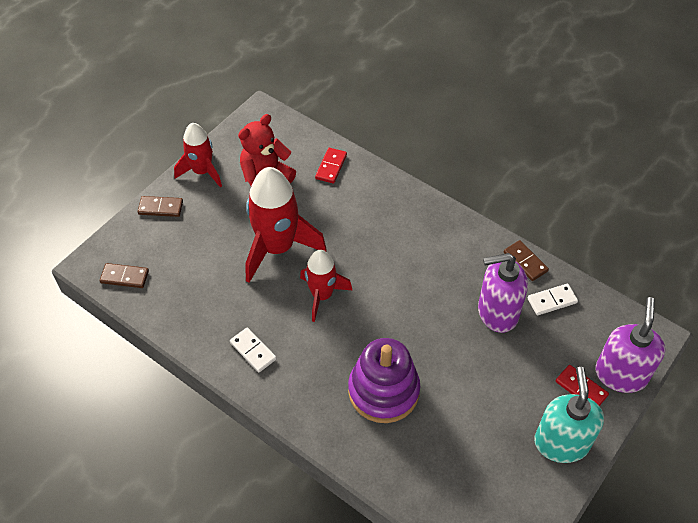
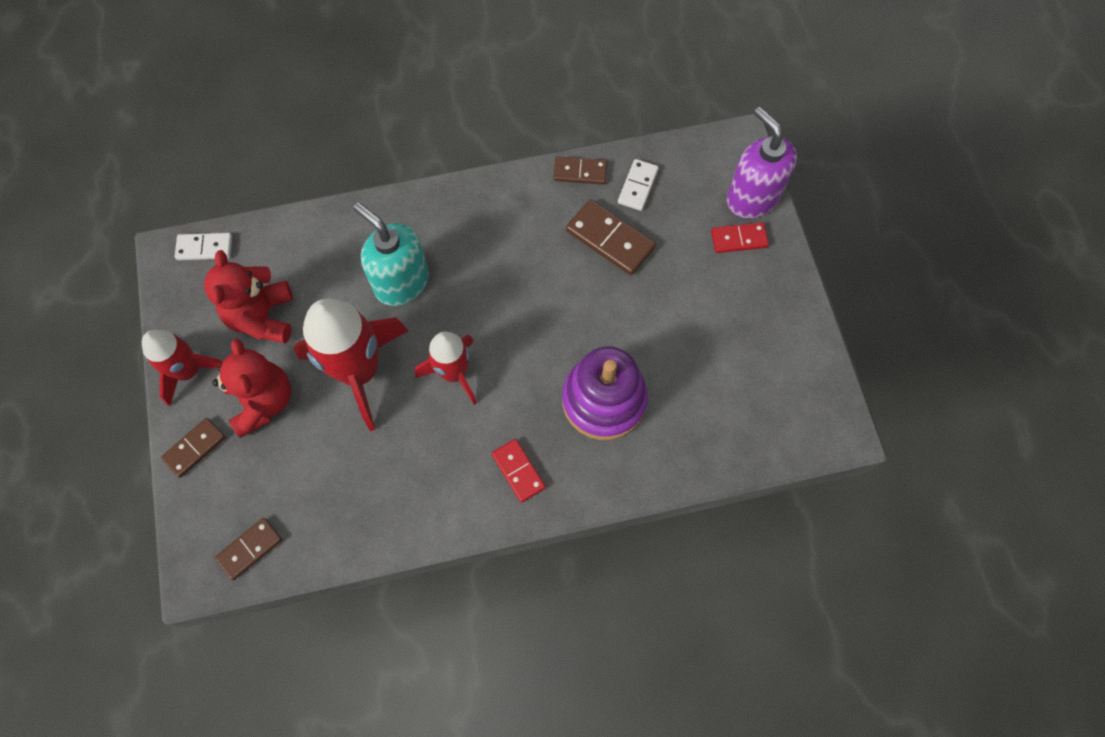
camera: 50 degrees left, 15 degrees up
white domino [230,327,277,372] -> white domino moved to [175,233,232,260]
red domino [315,148,347,184] -> red domino moved to [491,439,546,503]
purple soap dispenser [478,253,528,333] -> brown domino [566,199,656,275]
turquoise soap dispenser [534,367,604,463] -> turquoise soap dispenser moved to [353,202,429,306]
none -> red teddy bear [212,338,291,438]

